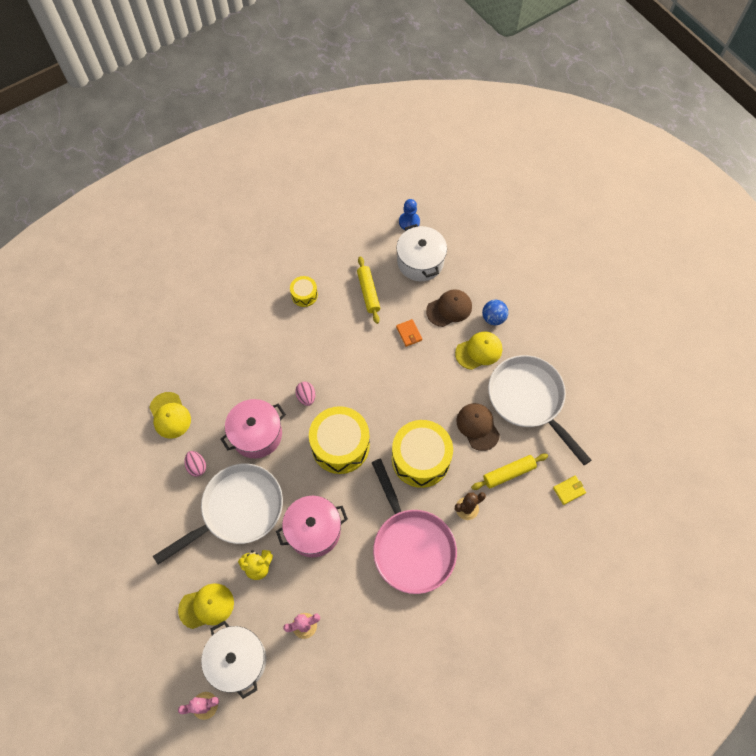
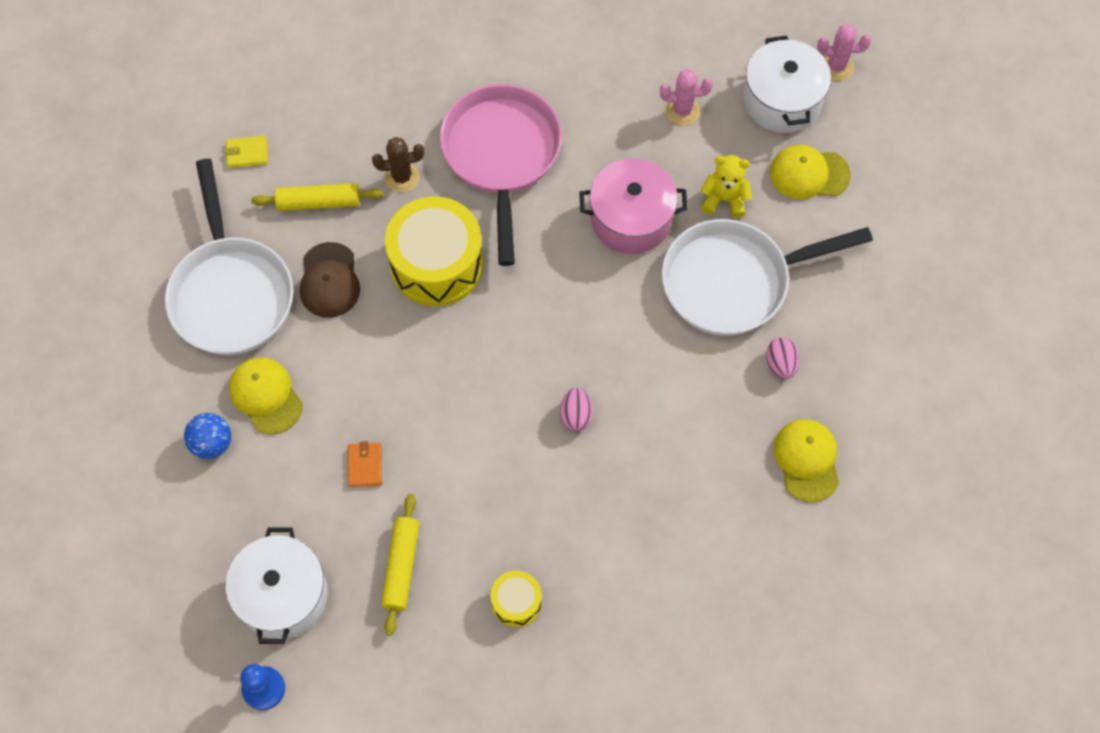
camera: 160 degrees left, 0 degrees up
pink pot [221,399,286,459] -> none
yellow drum [309,406,370,474] -> none
brown cap [426,289,472,327] -> none
yellow cap [455,332,502,370] -> yellow cap turned 60 degrees clockwise [229,357,303,434]

